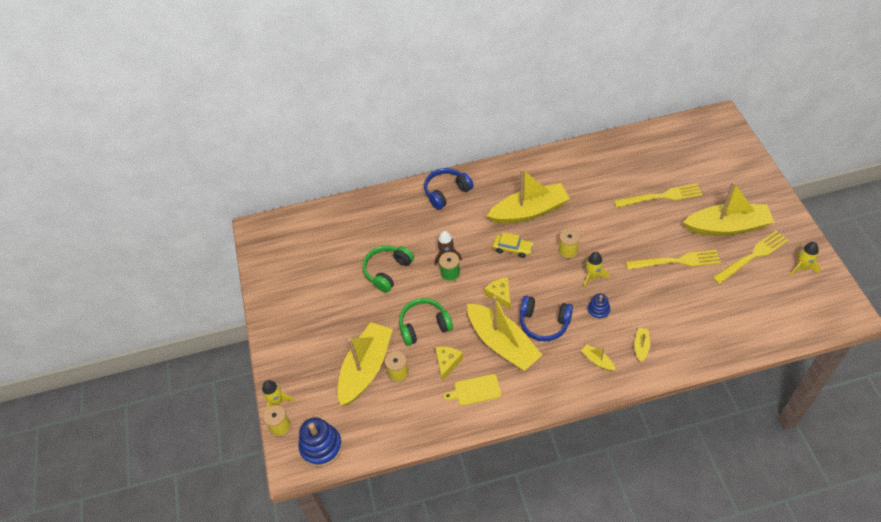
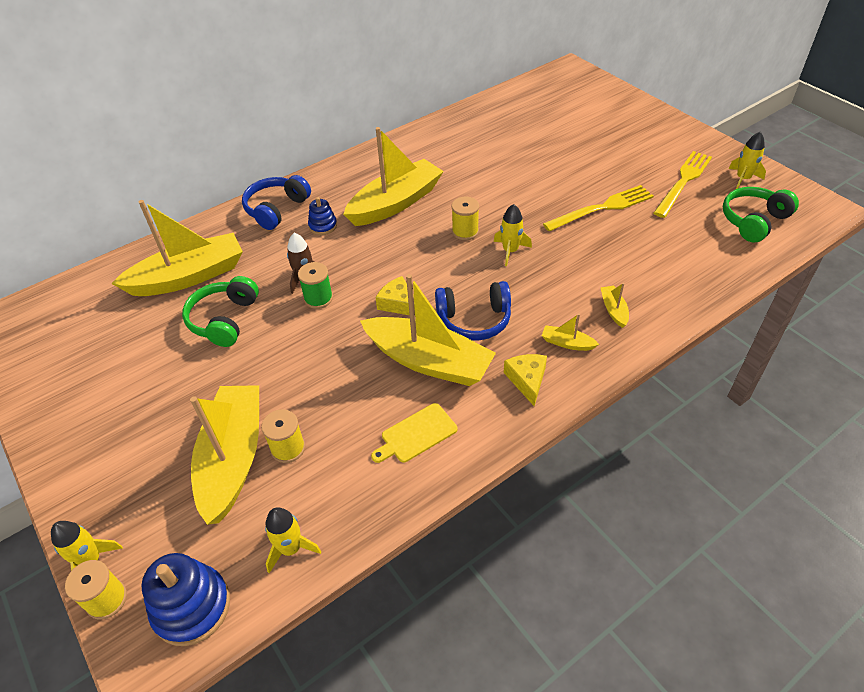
camera: 25 degrees left, 5 degrees down
green headphones [399,298,453,346] -> green headphones moved to [723,187,799,243]
yellow cheese [435,346,463,382] -> yellow cheese moved to [504,354,547,407]
yellow car [493,232,533,258] -> none
blue stacking toy [587,293,610,320] -> blue stacking toy moved to [308,197,337,235]
yellow fork [614,184,703,208] -> none
yellow boat [683,182,774,236] -> yellow boat moved to [111,200,243,296]
none -> yellow rocket [265,507,321,573]

